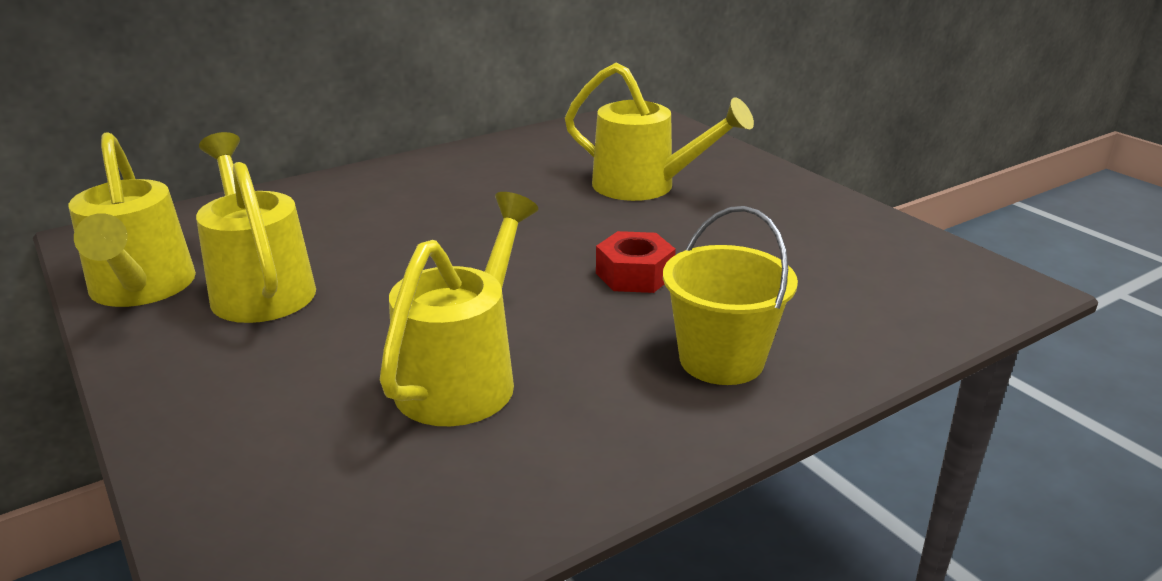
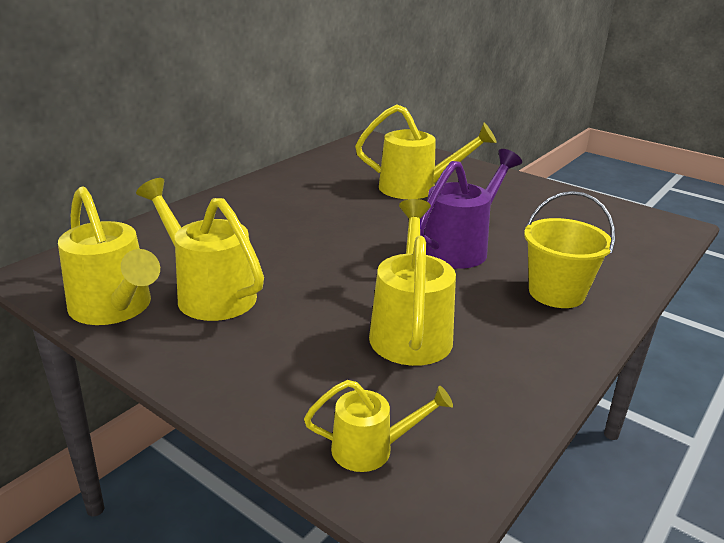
camera: 20 degrees left, 0 degrees up
red nut [596,231,676,293] -> purple watering can [420,149,522,269]
none -> yellow watering can [304,380,453,472]

